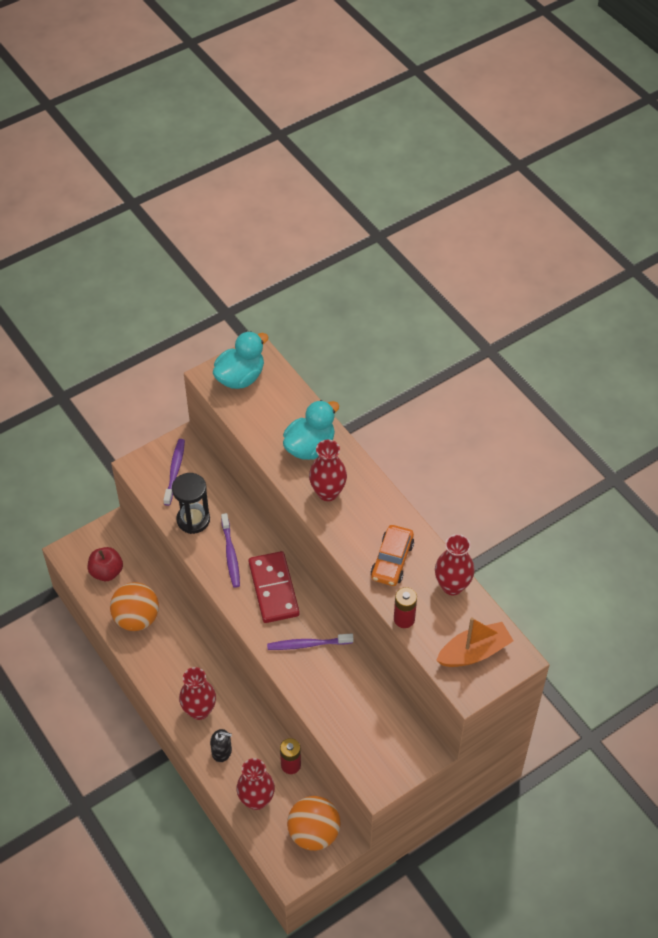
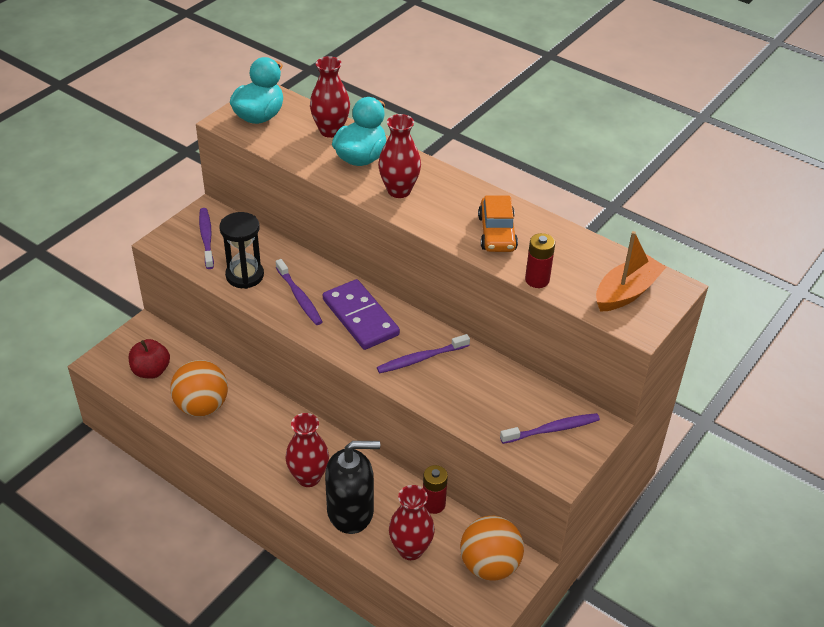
camera: 20 degrees left, 10 degrees down
black soap dispenser [210,729,232,762] -> black soap dispenser [325,441,380,534], size x1.99
red domino [249,551,300,623] -> purple domino [323,279,400,350]
red vase [435,534,475,595] -> red vase moved to [310,56,350,138]
none -> purple toothbrush [500,413,600,444]

